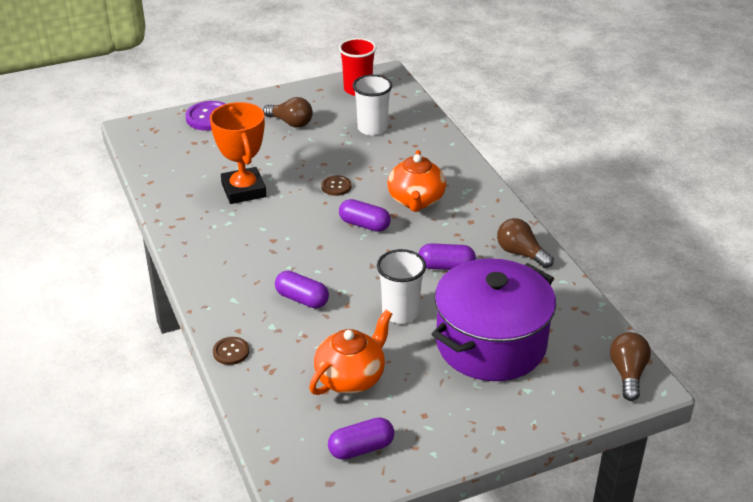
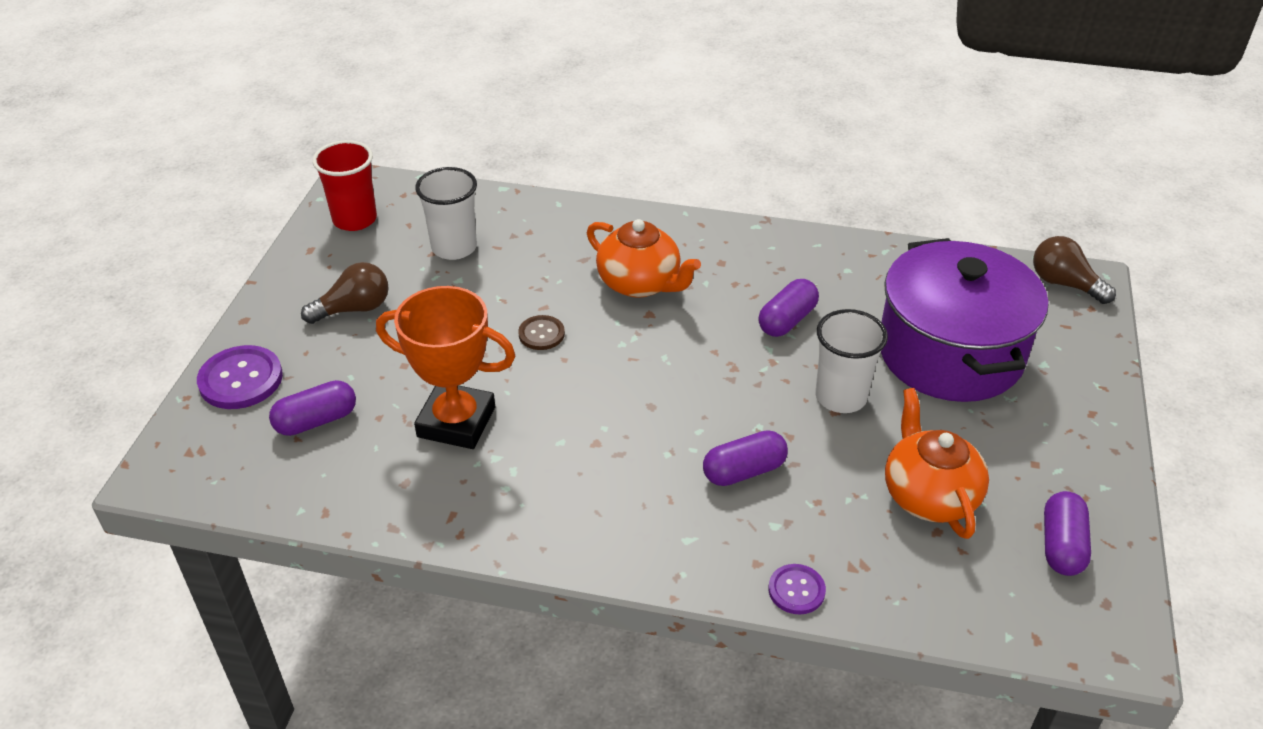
camera: 55 degrees left, 5 degrees up
brown button [213,337,249,365] -> purple button [769,564,826,614]
purple capsule [339,199,391,232] -> purple capsule moved to [269,380,356,436]
brown light bulb [497,218,554,268] -> none

